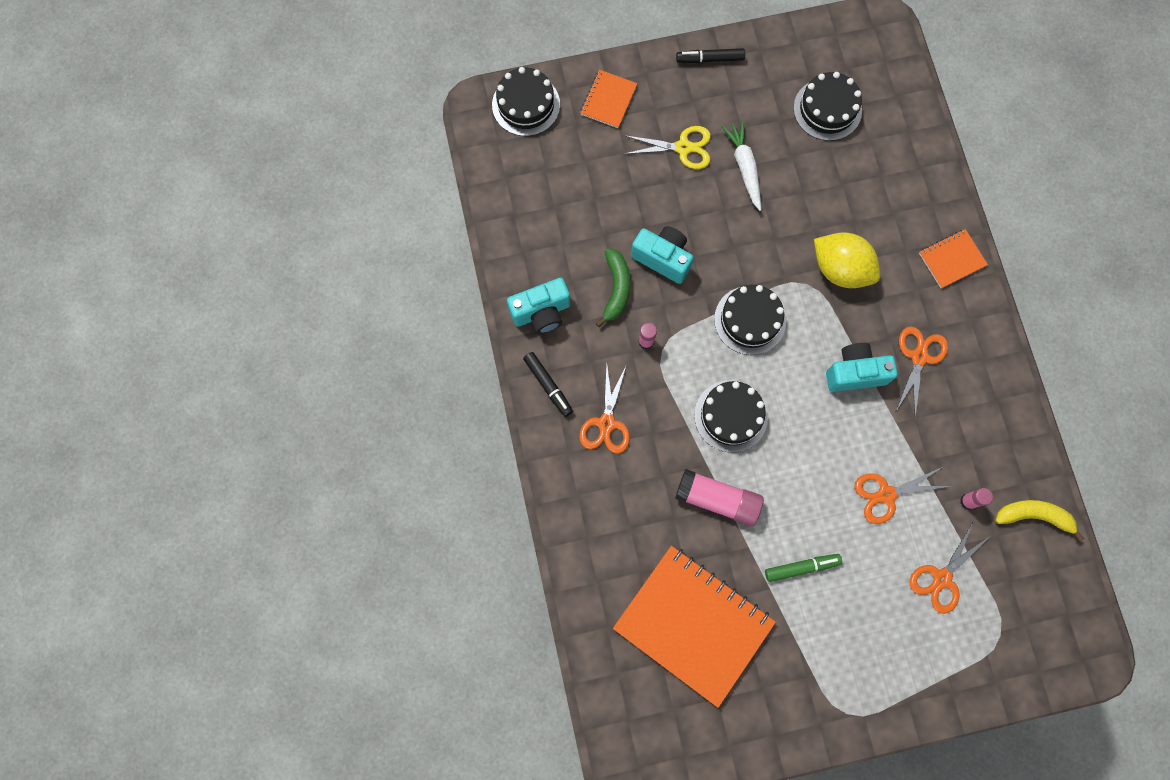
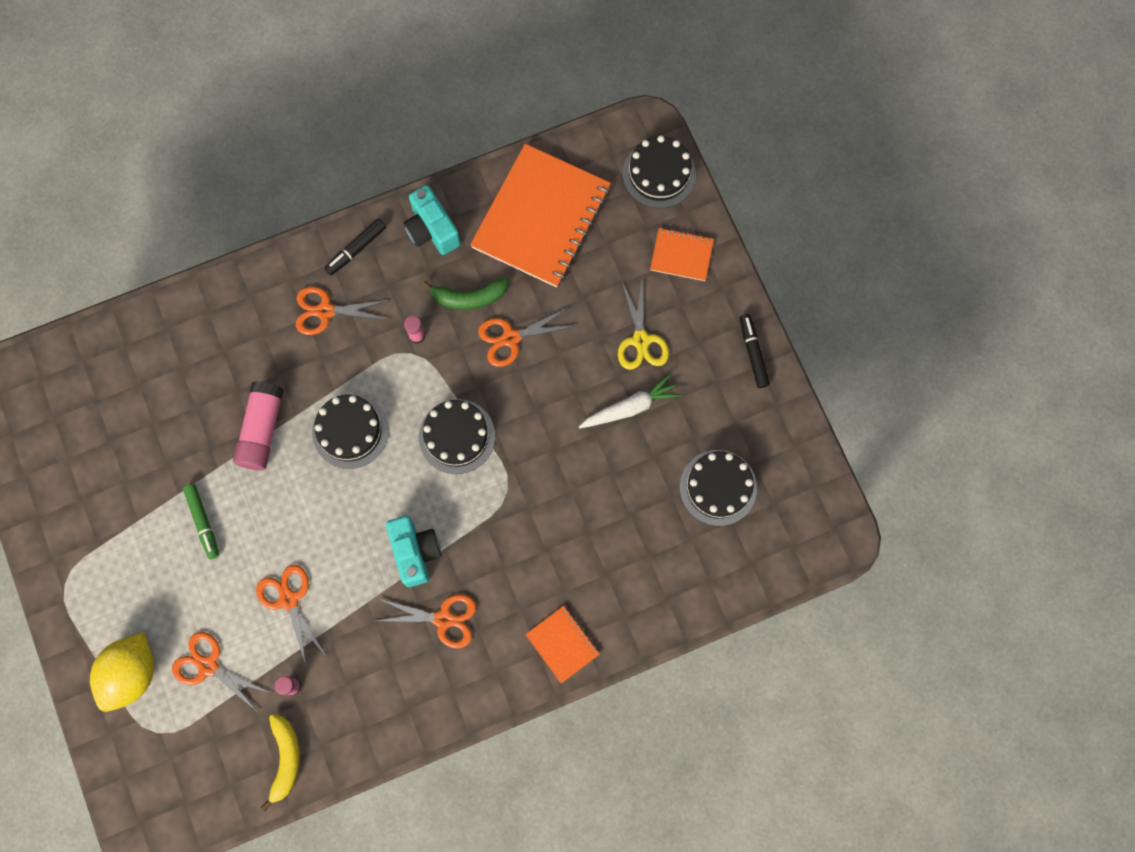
camera: 80 degrees right, 0 degrees up
orange notebook [613,546,776,708] -> orange notebook moved to [470,144,611,287]
turquoise camera [631,226,694,284] -> orange scissors [478,307,574,367]
yellow lemon [814,232,880,288] -> yellow lemon moved to [90,632,154,712]

